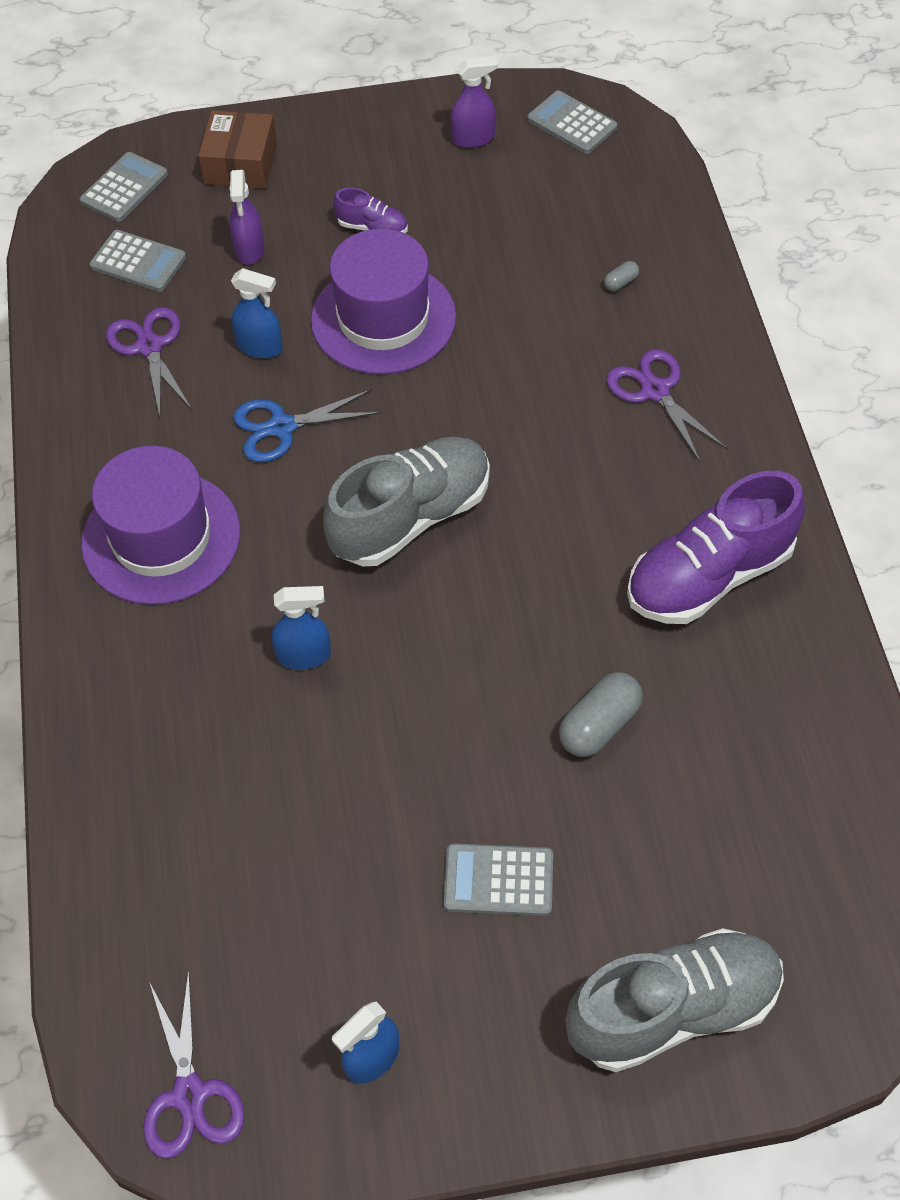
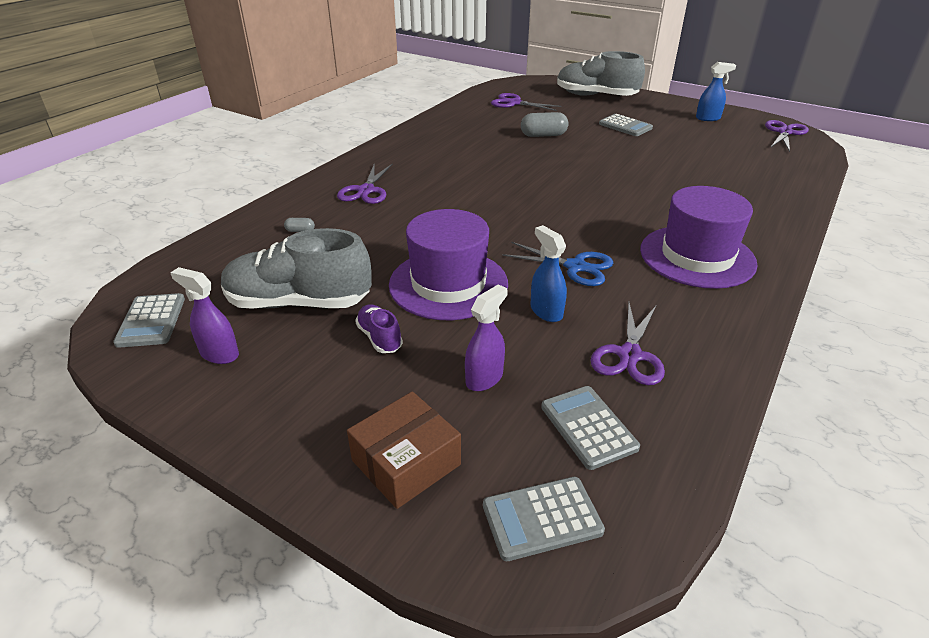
camera: 140 degrees left, 20 degrees down
blue spray bottle [272,586,331,670] -> none
grey shoe [323,437,490,566] -> grey shoe moved to [221,228,372,309]
purple shoe [627,471,805,624] -> none
none -> purple scissors [491,93,561,111]

